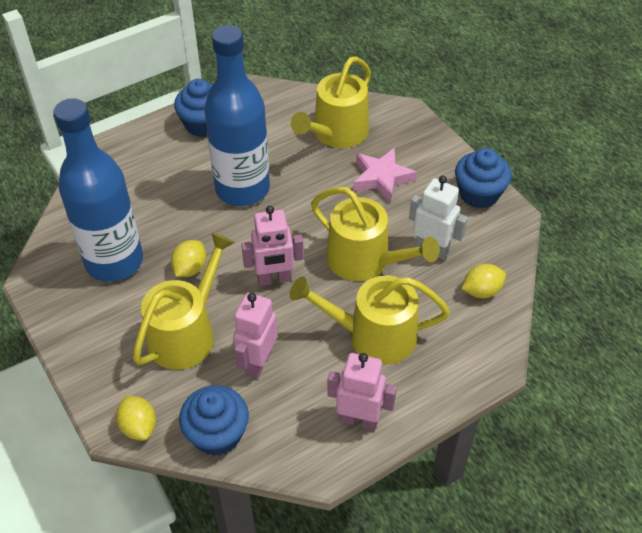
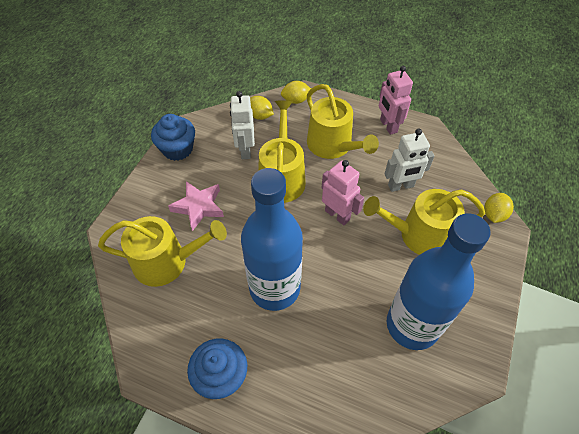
camera: 125 degrees left, 5 degrees up
yellow lemon [171,240,206,277] -> yellow lemon moved to [281,81,311,104]
blue cupcake [179,385,249,456] -> none
pink robot [233,293,278,379] -> white robot [385,129,434,192]

